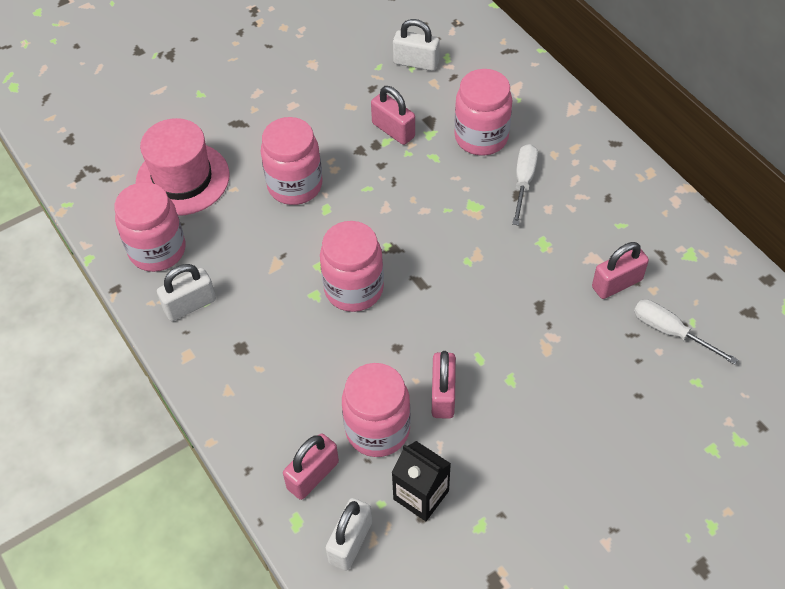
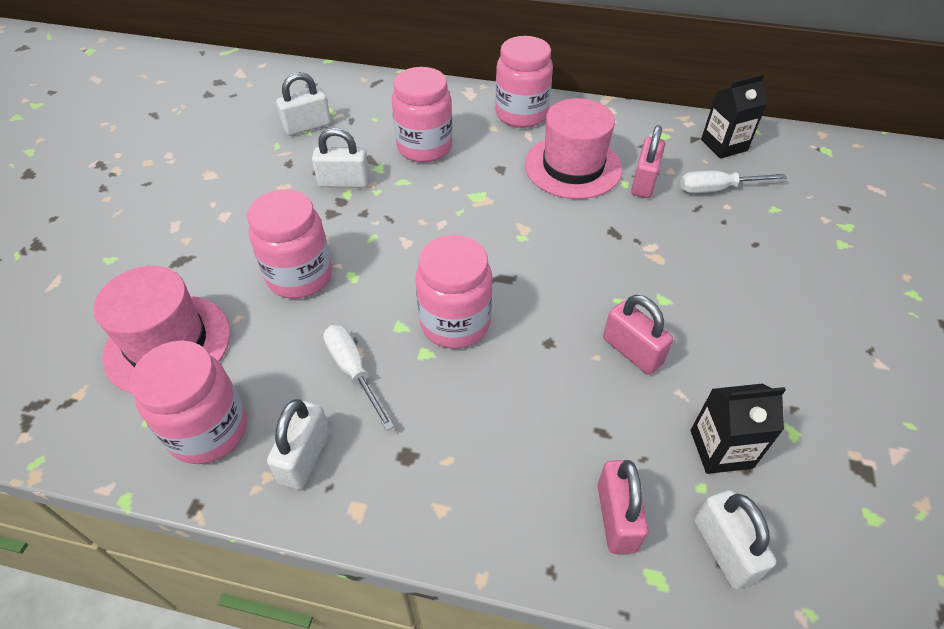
camera: 45 degrees left, 5 degrees down
pink jar [342,363,411,457] -> pink jar moved to [495,36,553,128]
pink padlock [371,86,415,145] -> white padlock [312,128,370,188]
white screwdriver [512,144,538,226] -> white screwdriver moved to [323,325,394,431]
none -> pink hat [525,98,622,199]
none -> black carton [701,74,767,159]

